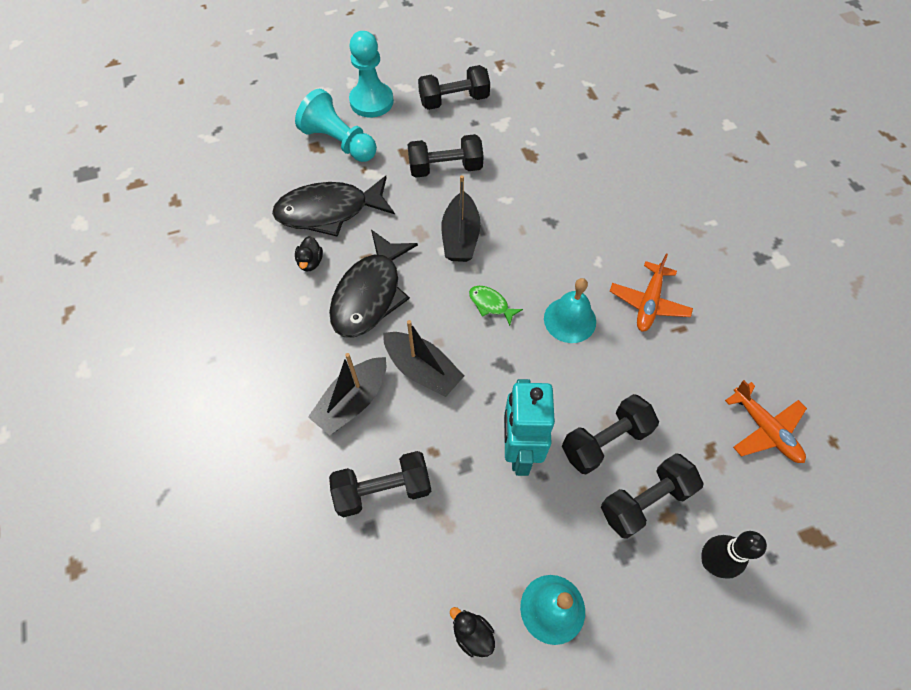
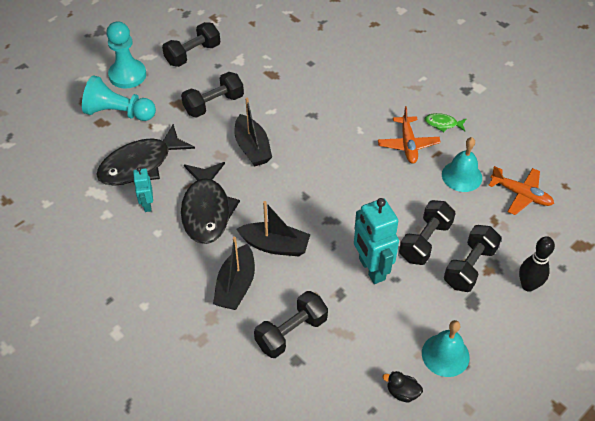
camera: 25 degrees left, 10 degrees down
black duck [295,236,323,272] -> turquoise robot [133,167,153,212]
green fish [469,286,523,326] -> green fish moved to [425,113,466,132]
turquoise bell [544,278,596,343] -> turquoise bell moved to [442,137,482,192]

